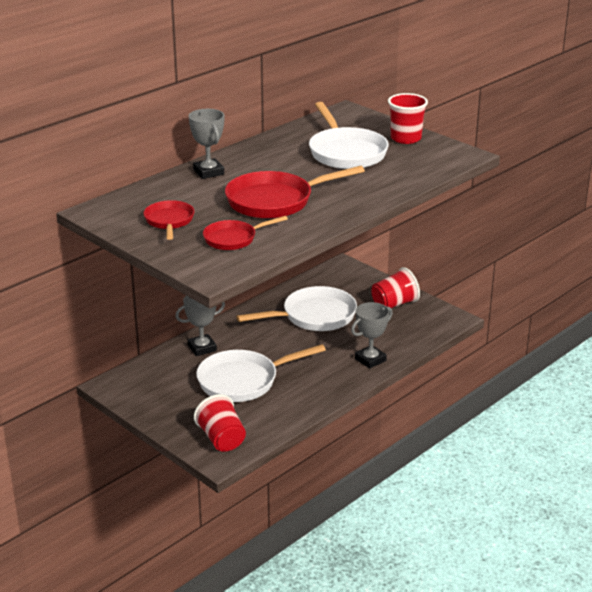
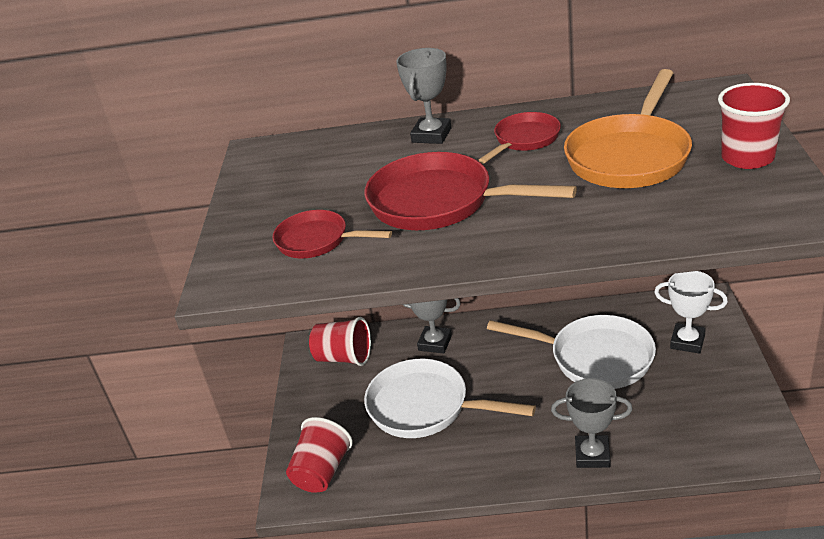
camera: 50 degrees right, 5 degrees up
red pan [143,200,194,240] -> red pan moved to [478,112,561,164]
white pan [309,102,389,169] -> orange pan [564,69,692,188]
red cup [371,267,420,308] -> red cup moved to [309,317,371,366]
none -> white trophy [654,271,728,354]

